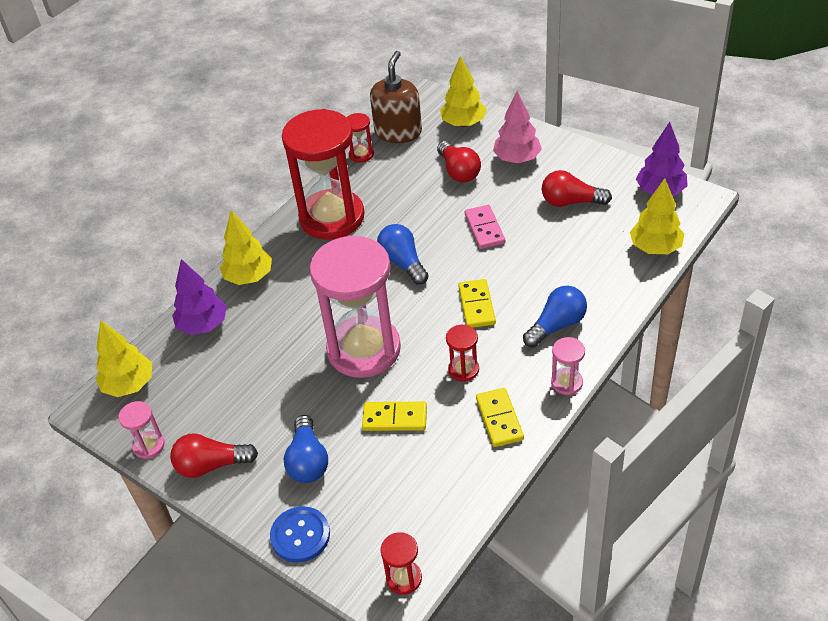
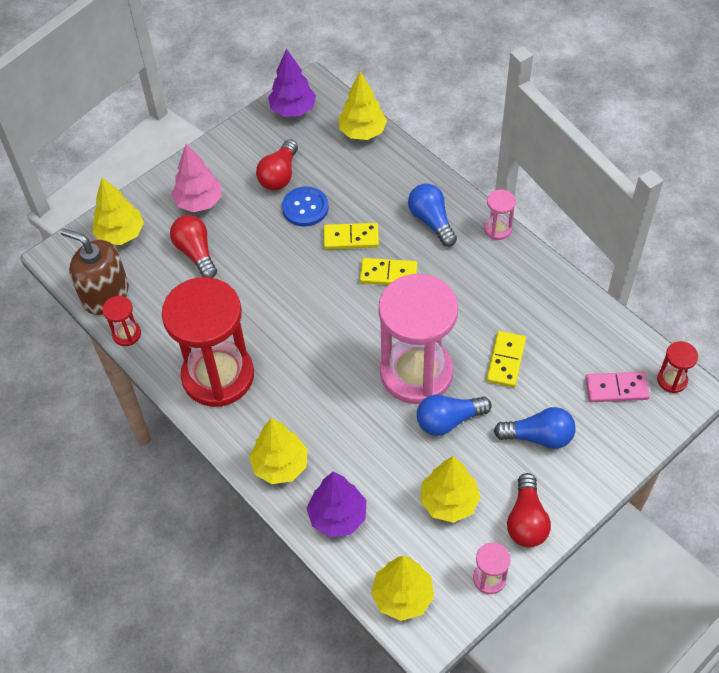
camera: 80 degrees left, 10 degrees up
blue button [270,506,330,563] -> blue button moved to [282,186,329,227]
blue light bulb [377,224,429,285] -> blue light bulb moved to [417,395,492,436]
red light bulb [437,141,481,182] -> red light bulb turned 105 degrees counterclockwise [170,215,217,278]
red hourglass [446,325,479,382] -> none
pink domino [465,205,505,249] -> pink domino moved to [585,372,650,402]
yellow domino [476,388,524,447] -> yellow domino moved to [324,223,379,249]
none -> yellow tree [420,456,480,523]

